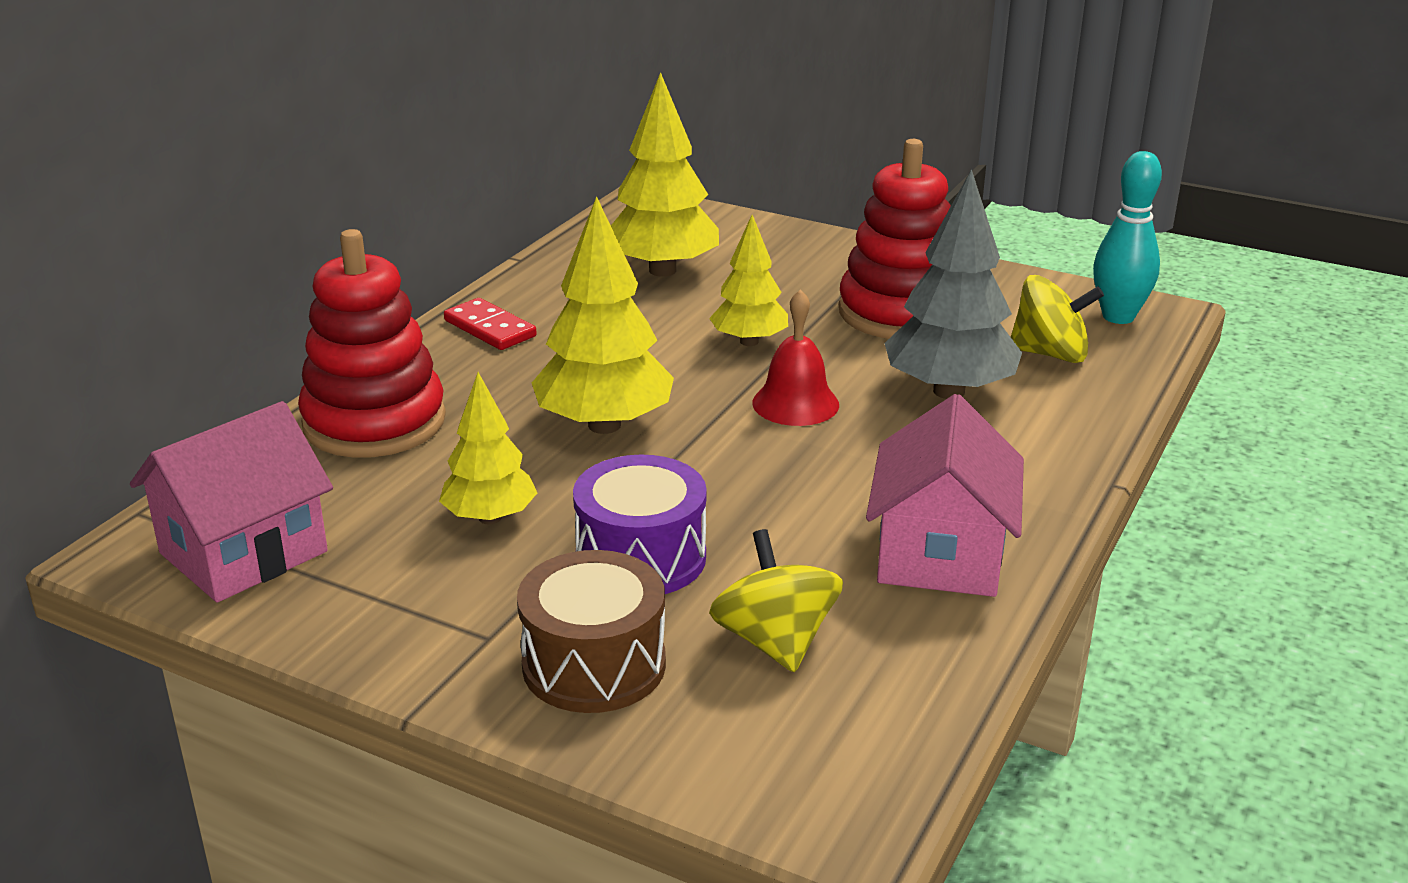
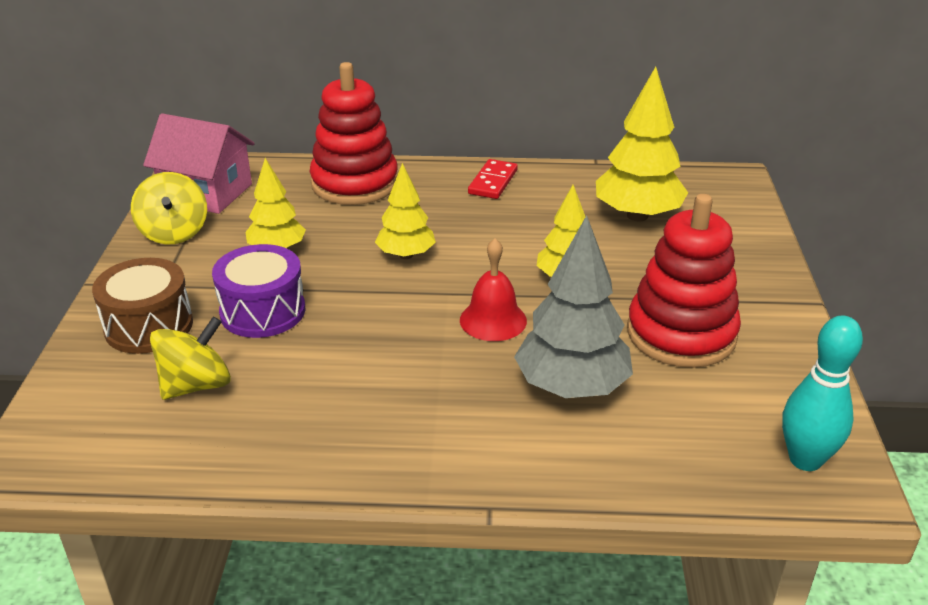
camera: 65 degrees right, 5 degrees up
yellow tree [532,196,674,434] -> yellow tree [375,163,436,259], size x0.62
pink house [866,394,1024,597] -> none
yellow spinning top [1011,275,1104,363] -> yellow spinning top moved to [131,172,207,245]

